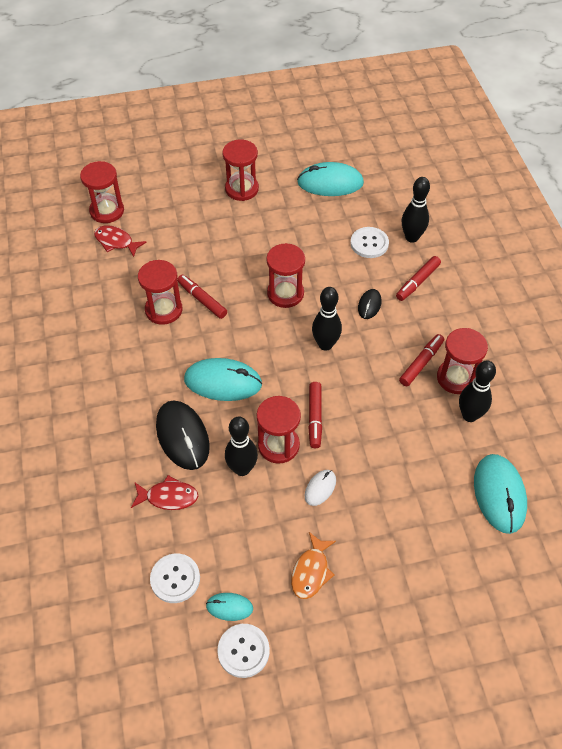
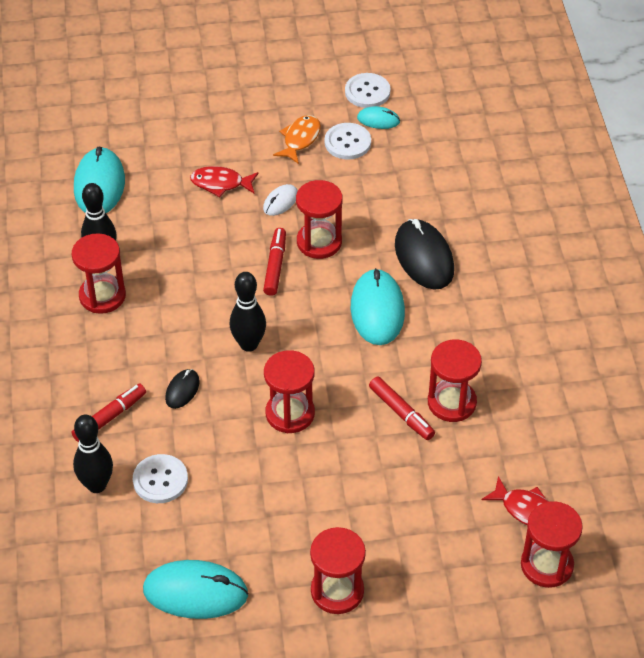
camera: 175 degrees left, 5 degrees down
red fish [131,475,198,510] -> red fish moved to [190,166,259,197]
white button [150,553,200,603] -> white button moved to [325,123,371,160]
turquoise mouse [184,358,262,401] -> turquoise mouse turned 75 degrees clockwise [351,268,405,345]
black bowling pin [225,416,258,476] -> none
red marker [399,334,444,386] -> none

